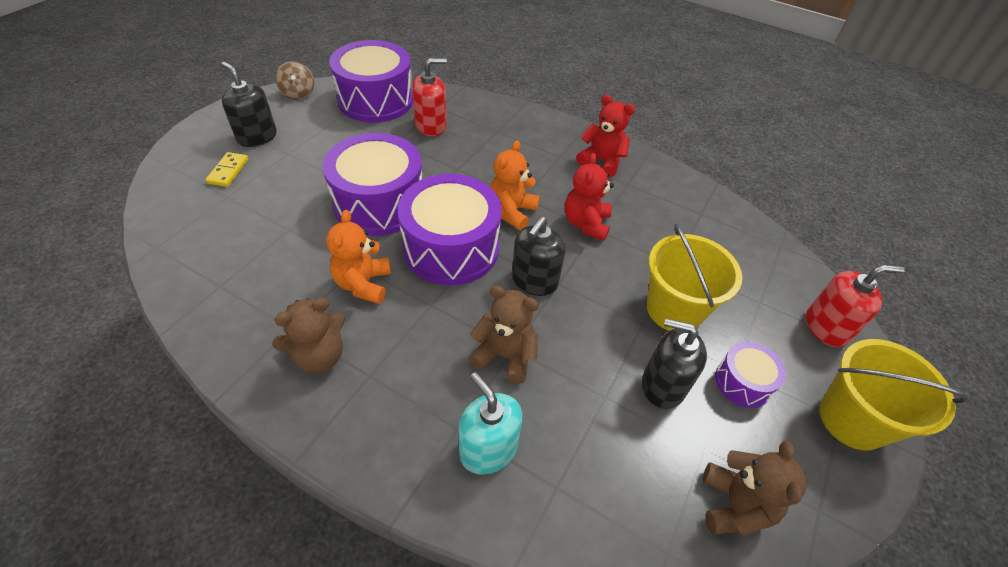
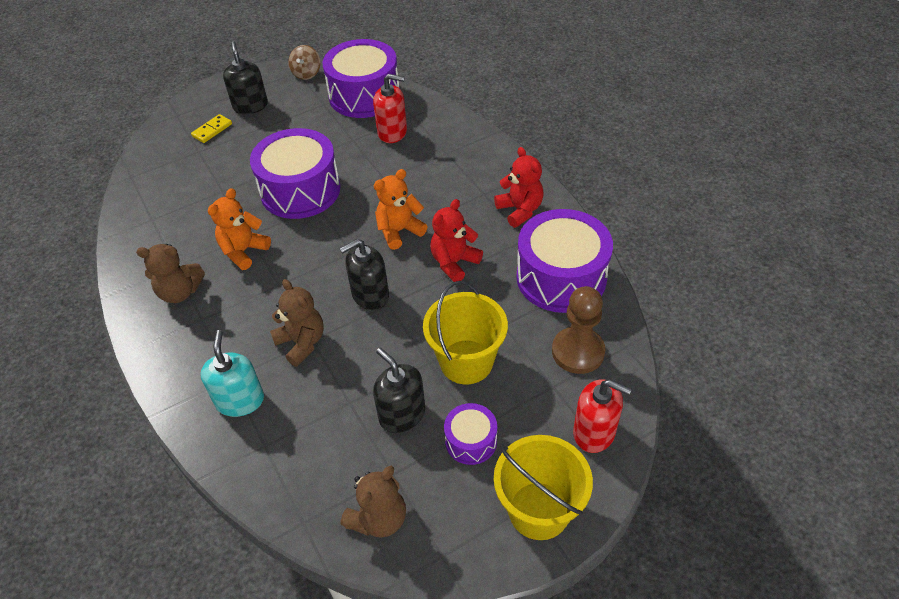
camera: 35 degrees right, 0 degrees up
purple drum [398,174,502,285] -> purple drum moved to [516,209,613,313]
none -> brown pawn [552,286,605,374]

